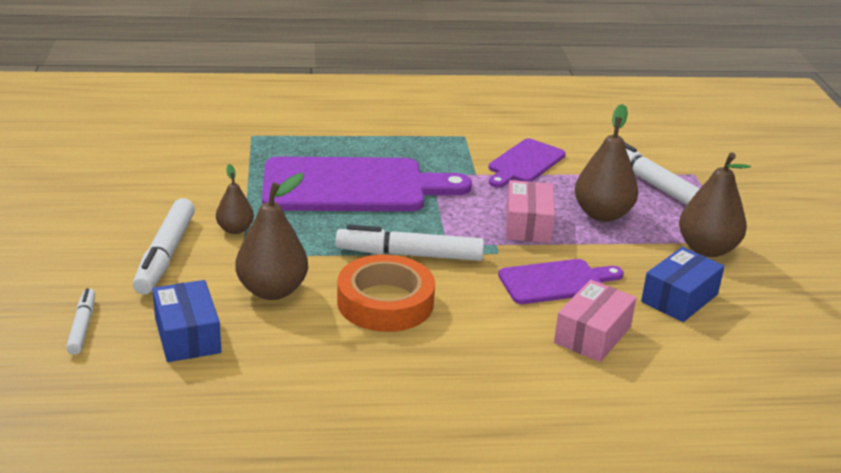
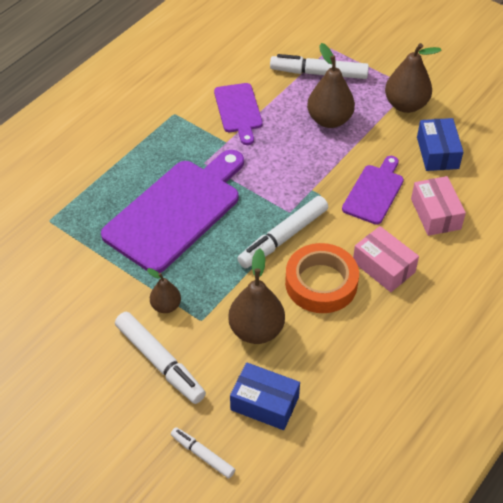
camera: 45 degrees left, 20 degrees up
pink box [506,180,555,243] -> pink box moved to [353,226,419,292]

